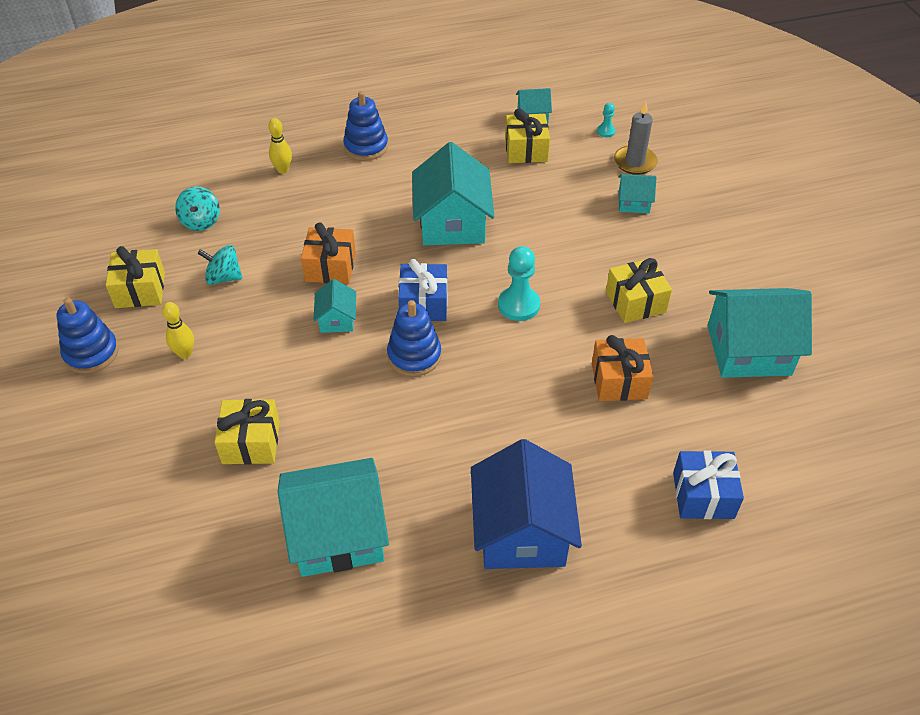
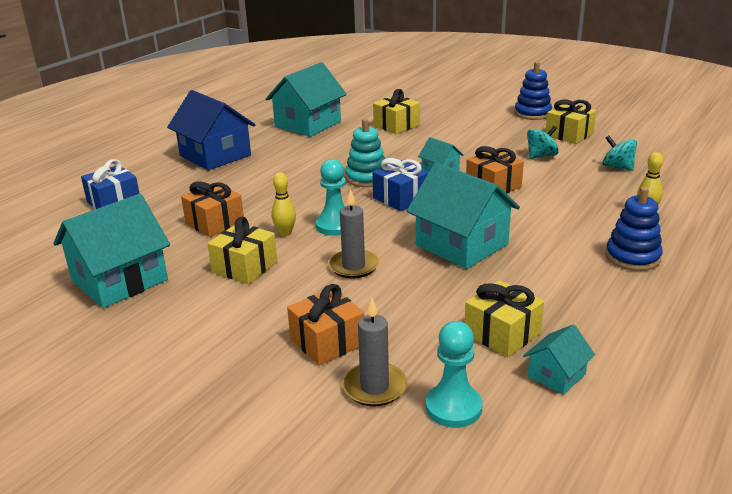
camera: 140 degrees right, 20 degrees down
yellow bowling pin [162,302,194,359] -> yellow bowling pin moved to [271,173,296,236]
blue stacking toy [387,300,442,376] -> turquoise stacking toy [345,119,385,187]
turquoise pawn [597,103,615,137] -> turquoise pawn [425,321,483,428], size x1.95
turquoise house [618,174,656,213] -> orange gift [287,284,364,366]
none -> grey candle [328,189,379,279]

